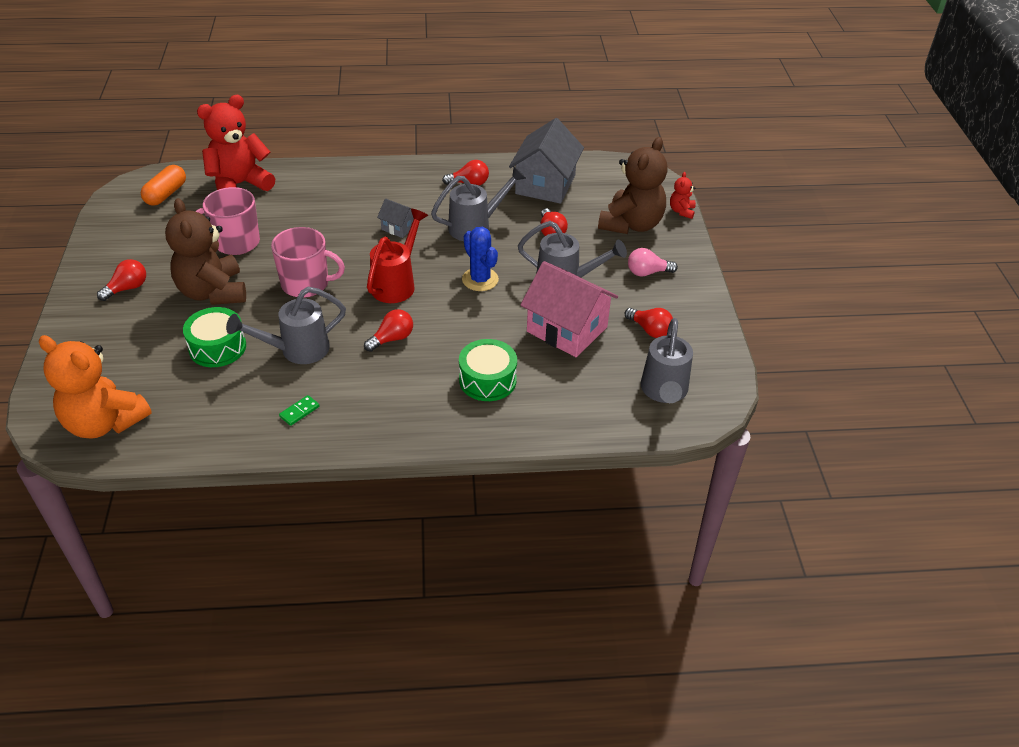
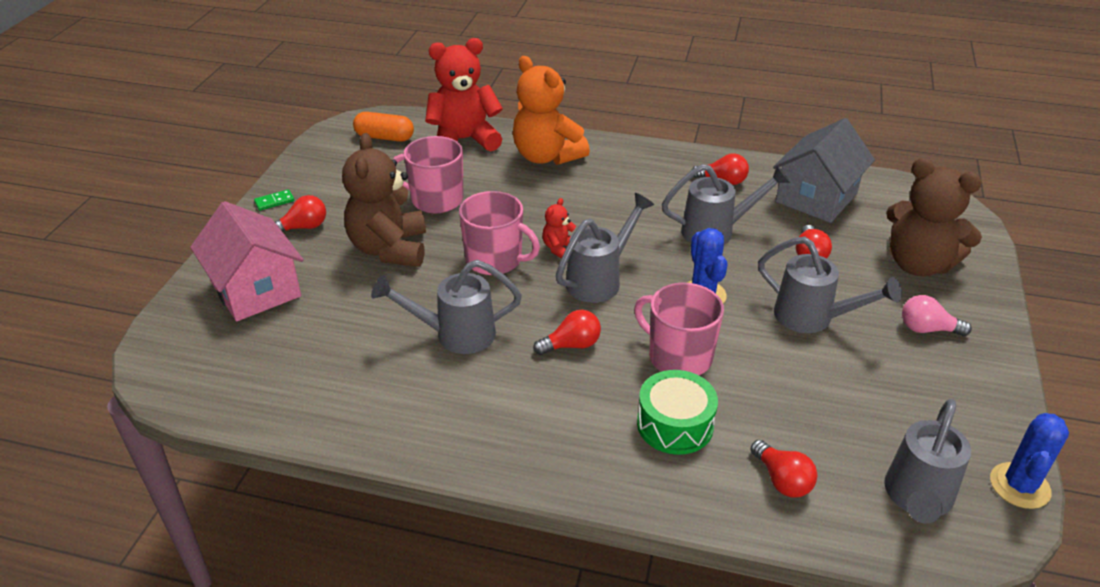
camera: 20 degrees right, 5 degrees down
orange teddy bear [39,335,152,439] -> orange teddy bear moved to [513,56,590,165]
orange capsule [141,165,186,206] -> orange capsule turned 60 degrees clockwise [353,112,414,142]
green drum [183,307,246,367] -> none
green domino [279,395,319,426] -> green domino moved to [254,189,294,211]
red watering can [367,208,428,303] -> grey watering can [556,193,654,303]
grey house [377,198,414,238] -> none
pink house [521,261,618,357] -> pink house moved to [190,201,304,321]
brown teddy bear [598,137,668,234] -> brown teddy bear turned 75 degrees clockwise [886,158,982,277]
red light bulb [625,308,673,338] -> red light bulb moved to [750,440,817,498]
red teddy bear [670,172,696,219] -> red teddy bear moved to [542,198,576,259]
none -> pink mug [634,282,724,375]
none -> blue cactus [990,413,1069,509]

